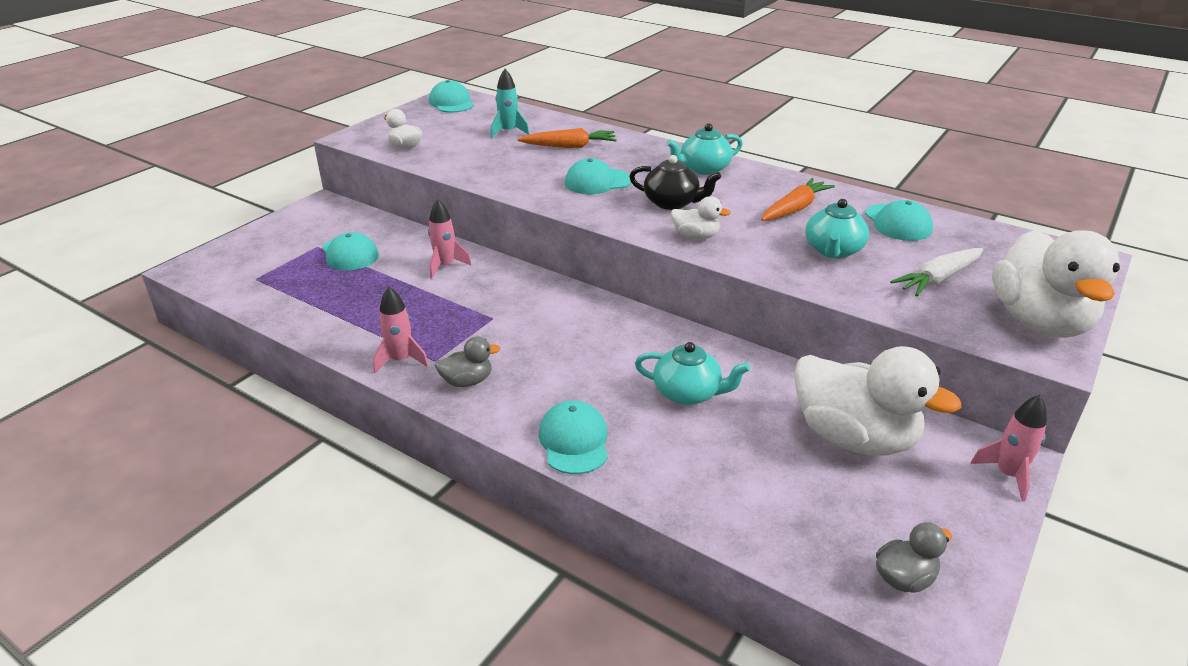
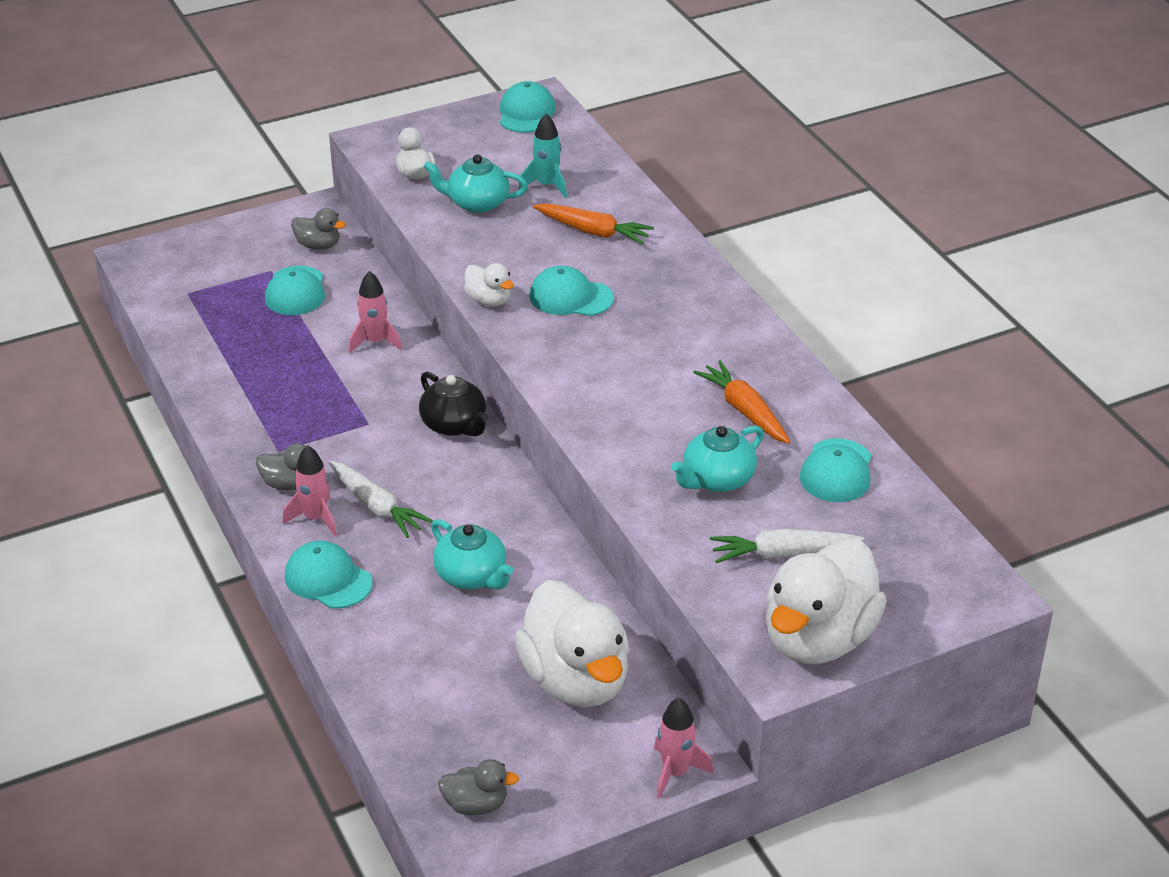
camera: 30 degrees right, 5 degrees up
pink rocket [373,287,429,373] -> pink rocket moved to [283,445,337,536]
turquoise cap [539,400,608,474] -> turquoise cap turned 75 degrees counterclockwise [285,541,373,609]
black teapot [629,155,721,210] -> black teapot moved to [419,372,488,436]
turquoise teapot [667,123,743,175] -> turquoise teapot moved to [423,154,528,213]
white duck [671,196,731,240] -> white duck moved to [464,263,514,307]
orange carrot [761,178,835,221] -> orange carrot turned 105 degrees counterclockwise [693,360,790,444]
none -> grey duck [291,208,346,250]
none -> white carrot [329,461,433,538]

